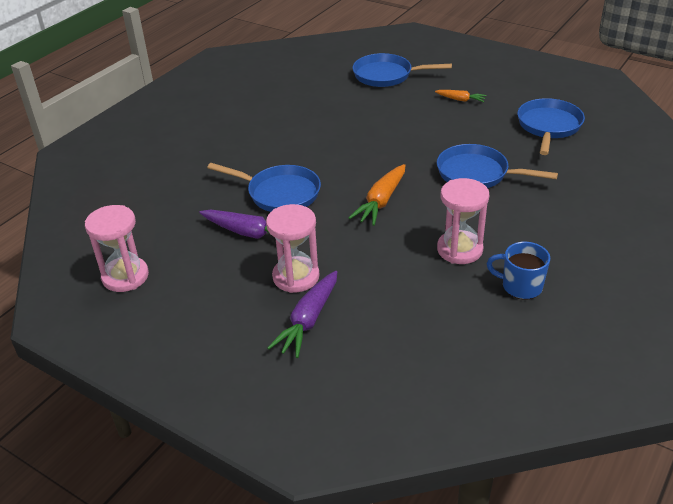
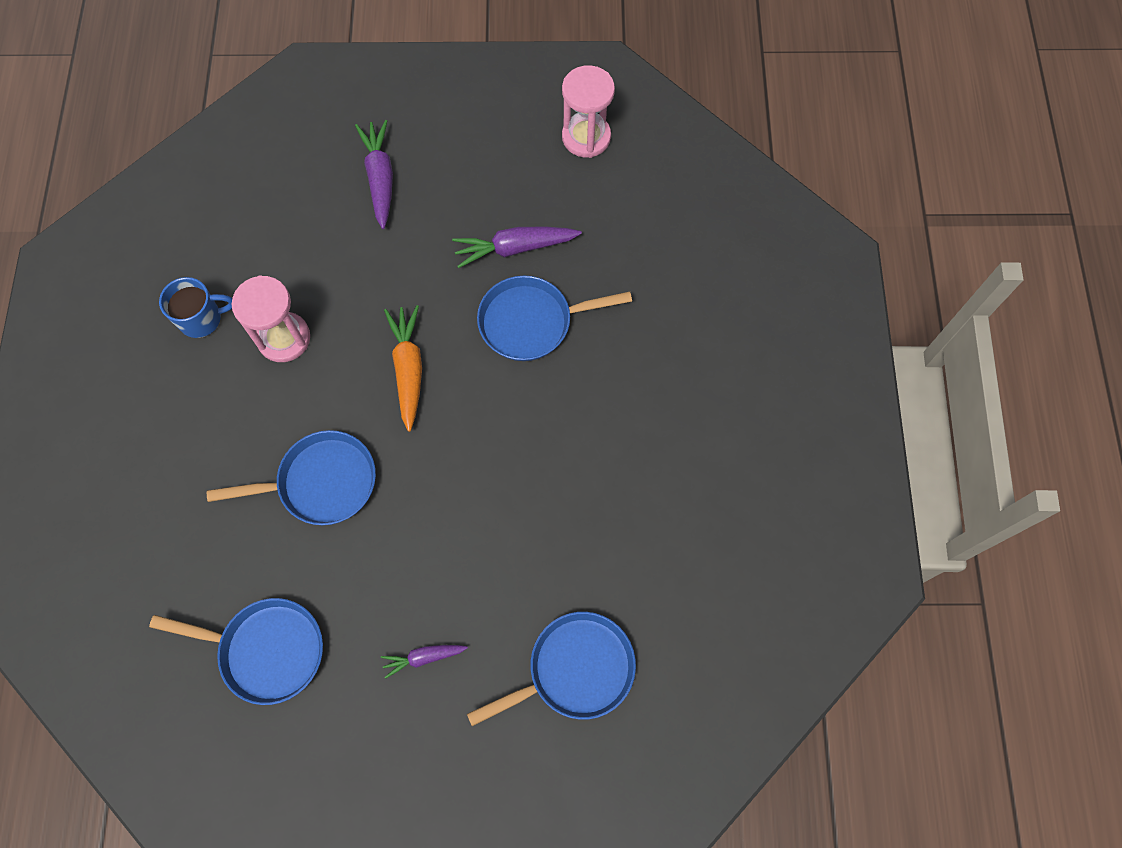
camera: 145 degrees right, 30 degrees up
pink hourglass [266,204,319,293] -> none
orange carrot [435,90,486,102] -> purple carrot [381,645,468,679]
blue pan [517,98,585,155] -> blue pan turned 60 degrees counterclockwise [149,598,323,705]

